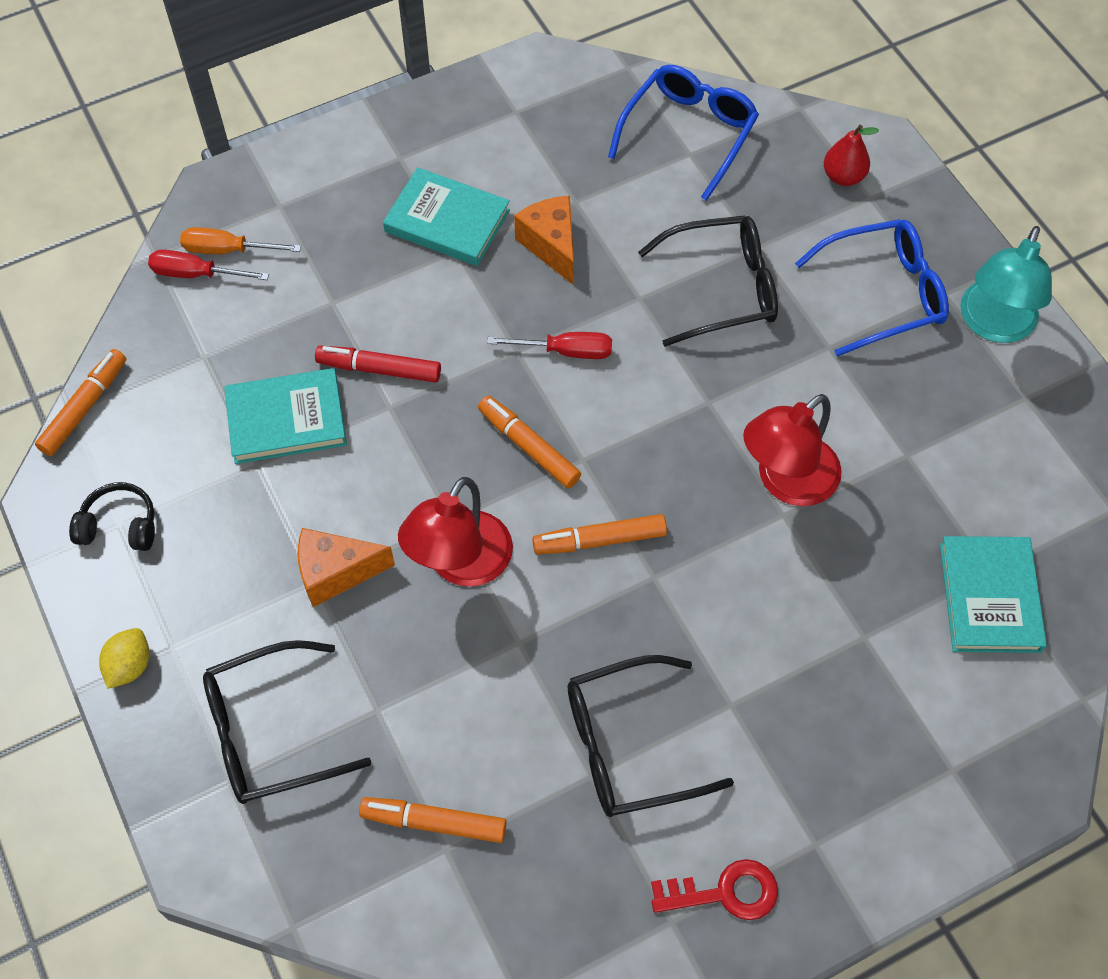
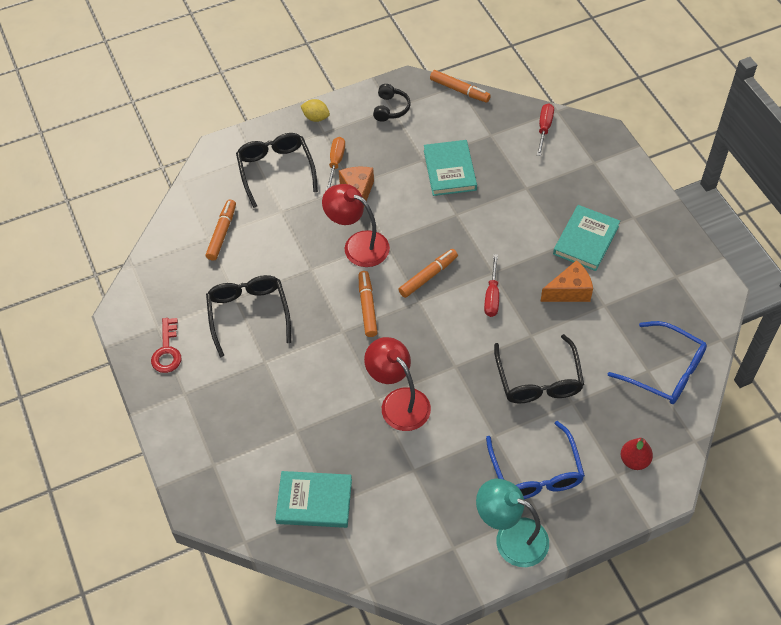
camera: 95 degrees right, 5 degrees down
orange screwdriver [180,227,301,254] -> orange screwdriver moved to [326,137,345,190]
red marker [315,346,441,383] -> none

